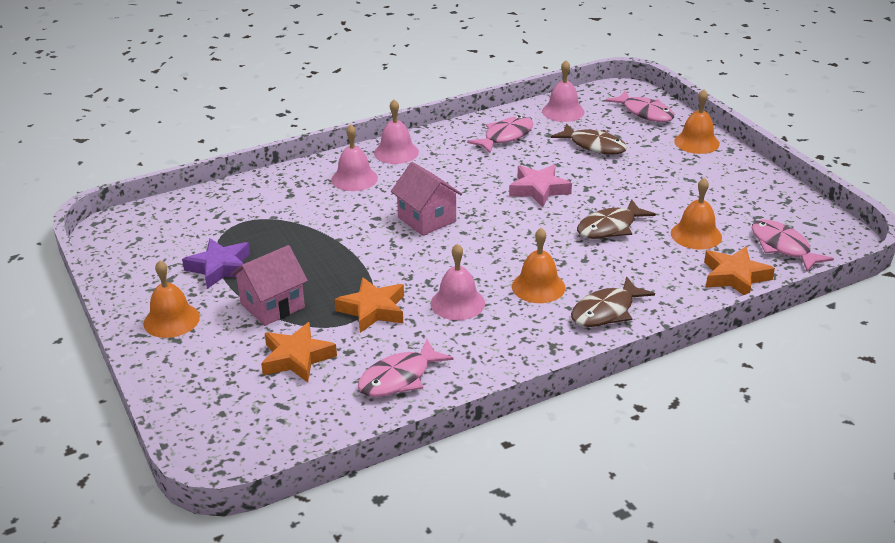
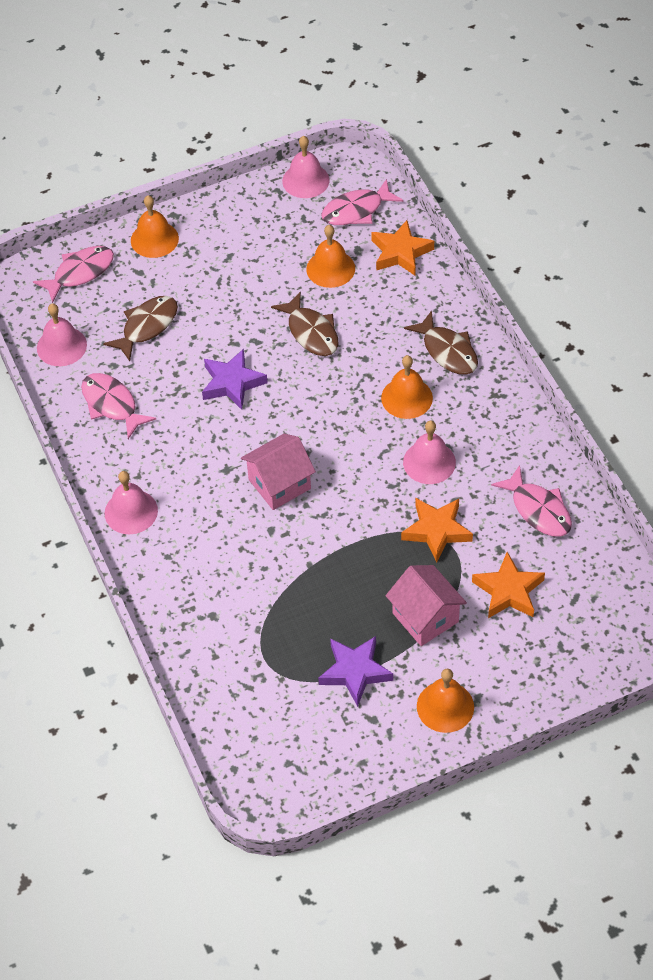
camera: 85 degrees left, 20 degrees up
pink bell [331,124,378,191] -> pink bell moved to [282,136,330,198]
pink star [509,164,572,207] -> purple star [202,349,268,410]

